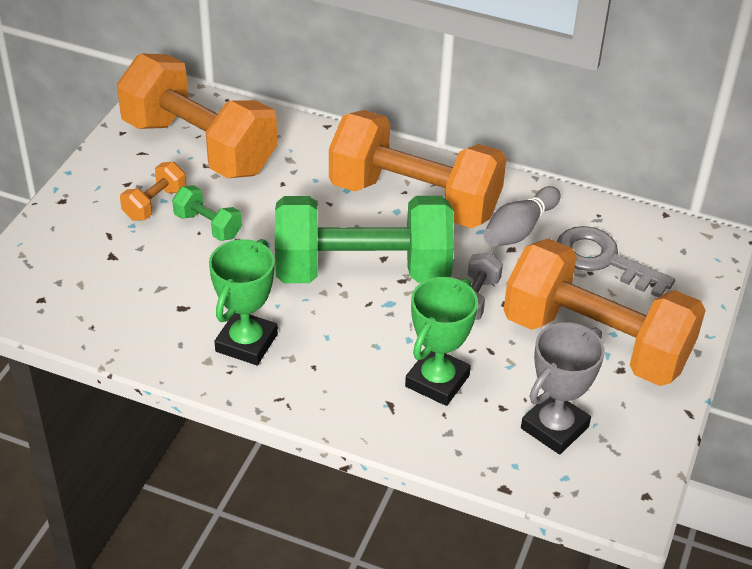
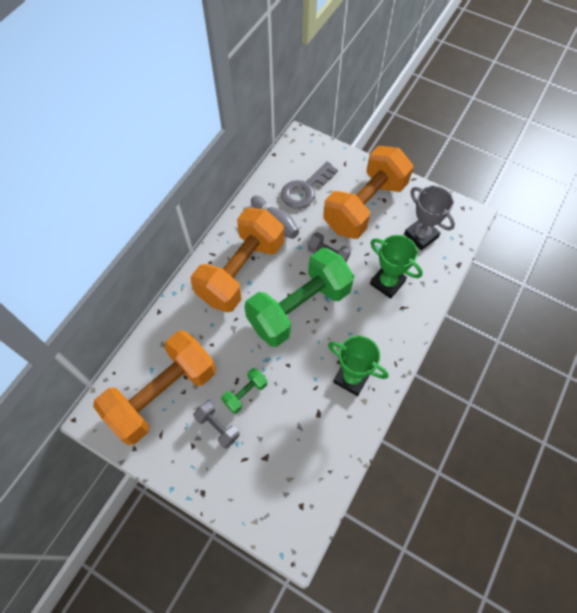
camera: 80 degrees left, 20 degrees up
orange dumbbell [120,162,186,221] -> grey dumbbell [193,401,240,449]
green dumbbell [275,196,454,283] -> green dumbbell turned 45 degrees clockwise [244,248,354,347]

